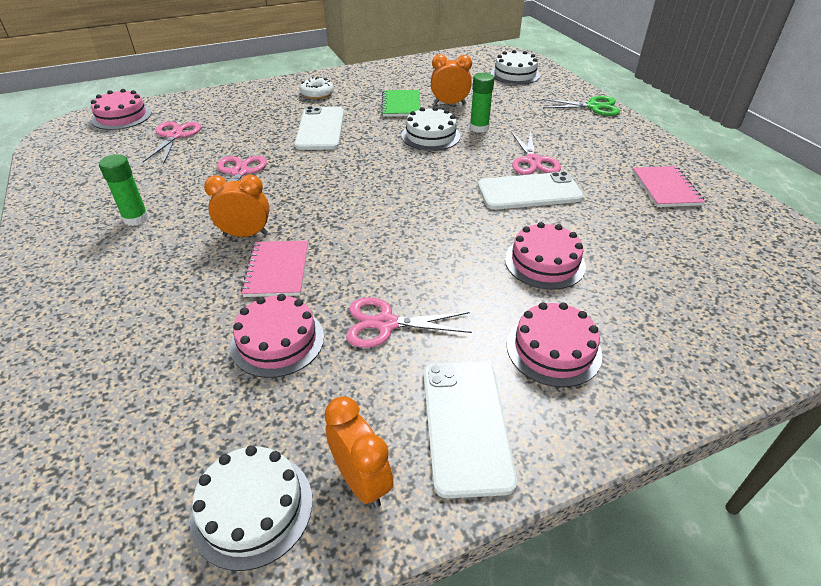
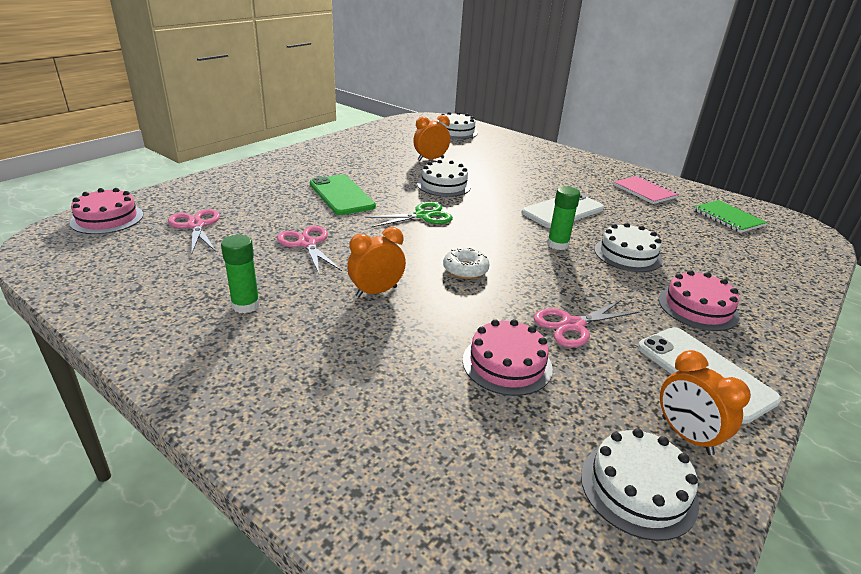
camera: 30 degrees left, 10 degrees down
pink notebook [241,241,308,297] -> none
white phone [295,106,344,150] -> green phone [310,175,376,215]
white donut [300,77,334,99] -> white donut moved to [443,247,490,279]
orange clock [324,397,394,508] -> orange clock turned 150 degrees counterclockwise [660,350,751,455]
green notebook [381,90,421,117] -> green notebook moved to [693,200,767,233]
green glue stick [470,73,494,133] -> green glue stick moved to [547,186,580,250]
pink cake [505,222,586,290] -> white cake [594,223,663,272]
pink scissors [511,131,561,175] -> none
green scissors [542,96,620,116] -> green scissors moved to [365,202,453,227]

